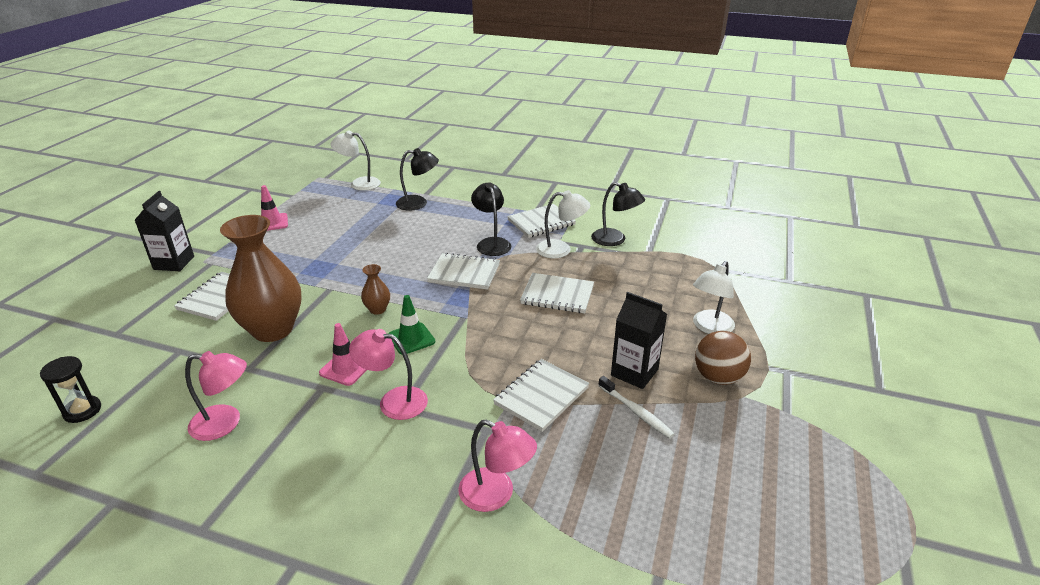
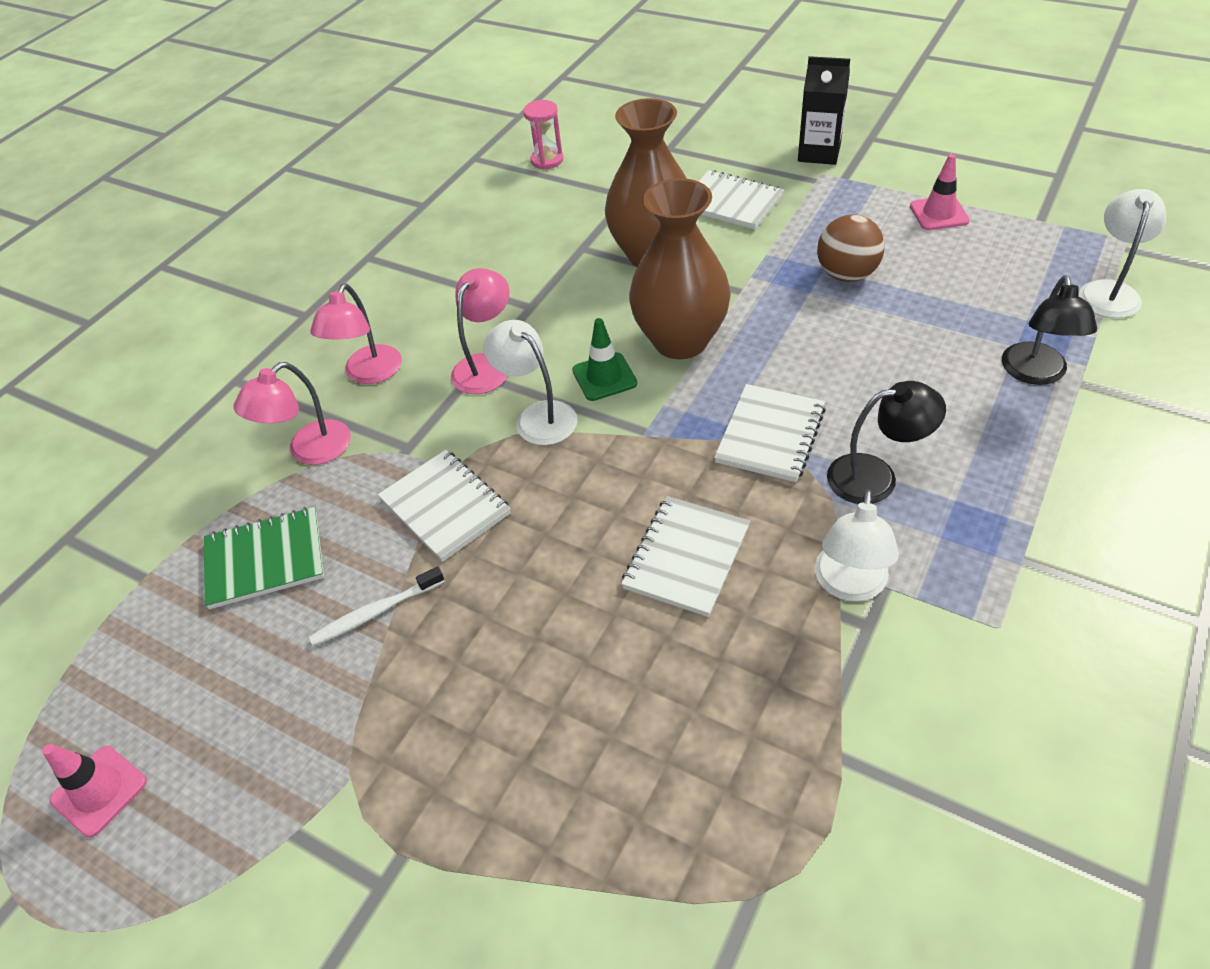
camera: 105 degrees right, 15 degrees up
black hourglass [40,356,101,423] -> pink hourglass [523,100,563,170]
pink lamp [185,351,247,441] -> pink lamp moved to [310,283,402,384]
pink traffic cone [319,323,367,386] -> pink traffic cone moved to [42,744,147,837]
brown vase [361,264,390,314] -> brown vase [629,178,731,359], size x2.35
white notebook [507,204,576,238] -> none
black lamp [591,182,645,246] -> none
black carton [611,292,667,389] -> none
white lamp [693,261,735,334] -> white lamp moved to [483,320,578,445]
brown ball [695,331,751,385] -> brown ball moved to [817,214,885,282]
none -> green notebook [204,507,324,609]

